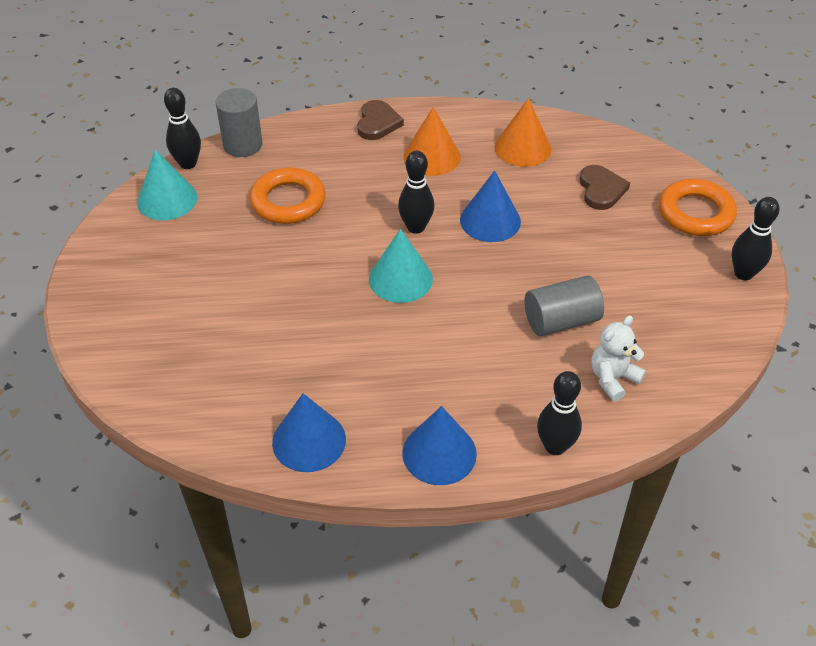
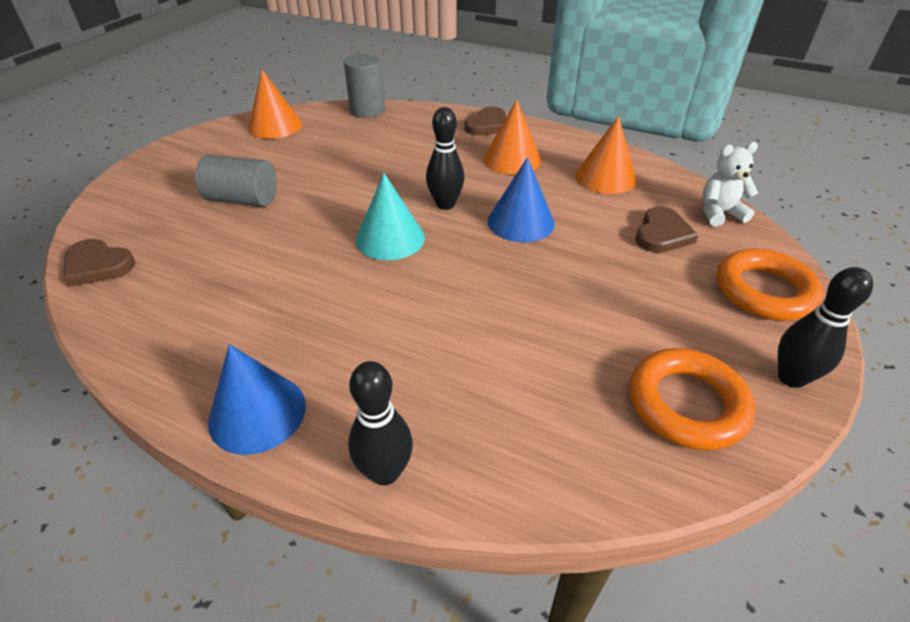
camera: 30 degrees right, 5 degrees down
turquoise cone [137,150,197,220] -> orange cone [248,69,302,139]
black bowling pin [164,88,201,169] -> none
orange ring [250,167,326,224] -> orange ring moved to [629,348,755,450]
blue cone [272,393,346,472] -> none
grey cylinder [525,275,604,336] -> grey cylinder moved to [195,155,277,207]
white teddy bear [592,315,646,402] -> white teddy bear moved to [703,142,758,226]
none -> brown heart [63,239,135,287]

